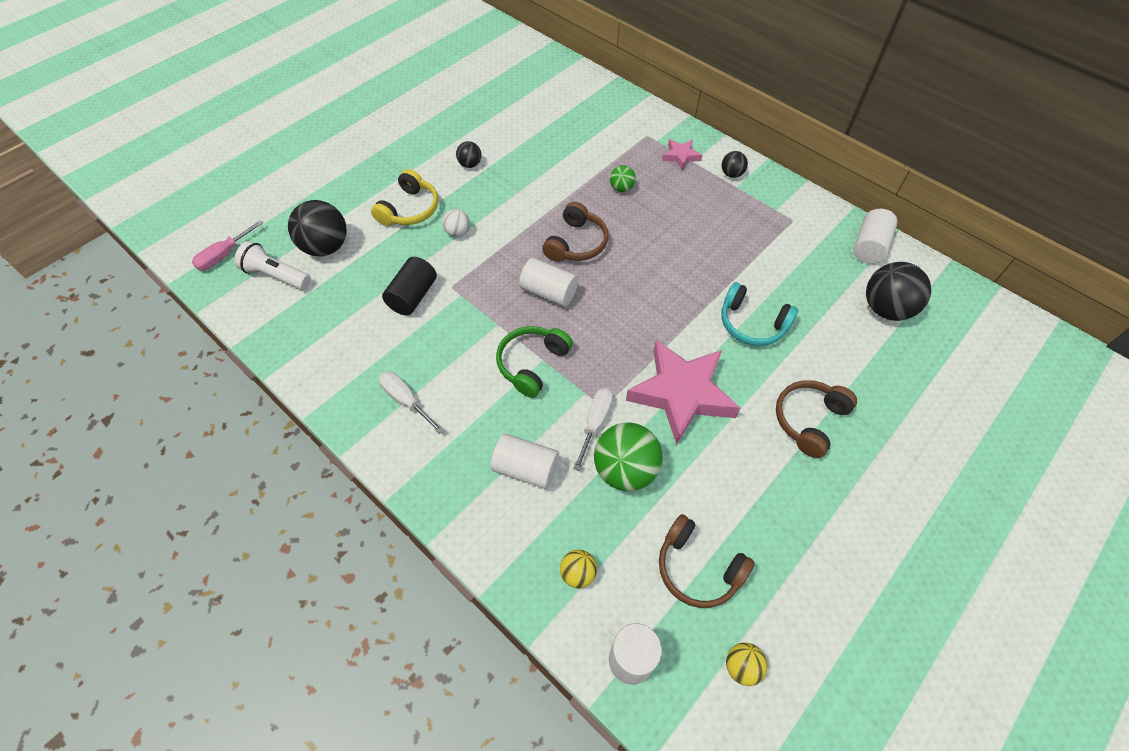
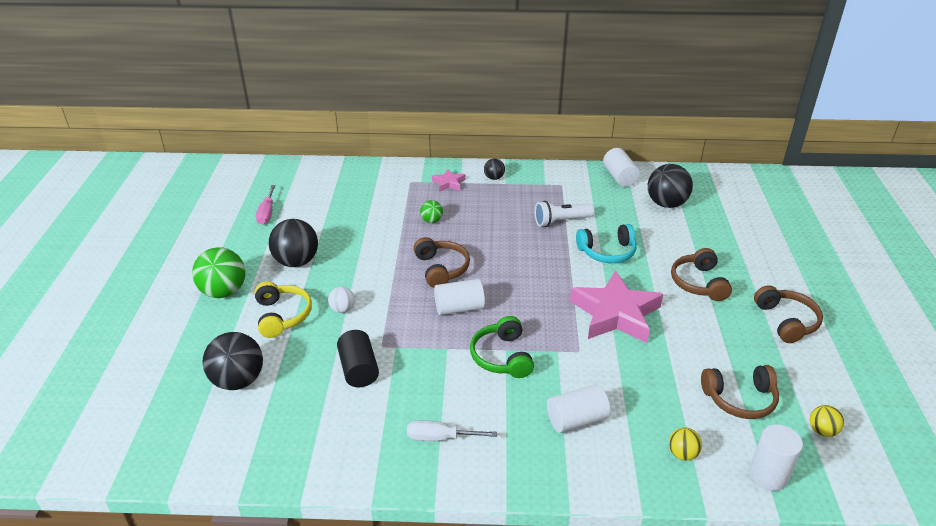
camera: 40 degrees left, 20 degrees down
pink screwdriver [192,220,263,271] -> pink screwdriver moved to [256,185,276,225]
white flashlight [234,241,311,290] -> white flashlight moved to [535,201,594,227]
black ball [456,141,482,168] -> black ball [269,219,318,267], size x1.96
white screwdriver [573,388,613,471] -> none
green ball [594,422,663,491] -> green ball moved to [192,247,246,298]
none -> brown headphones [754,285,823,343]

